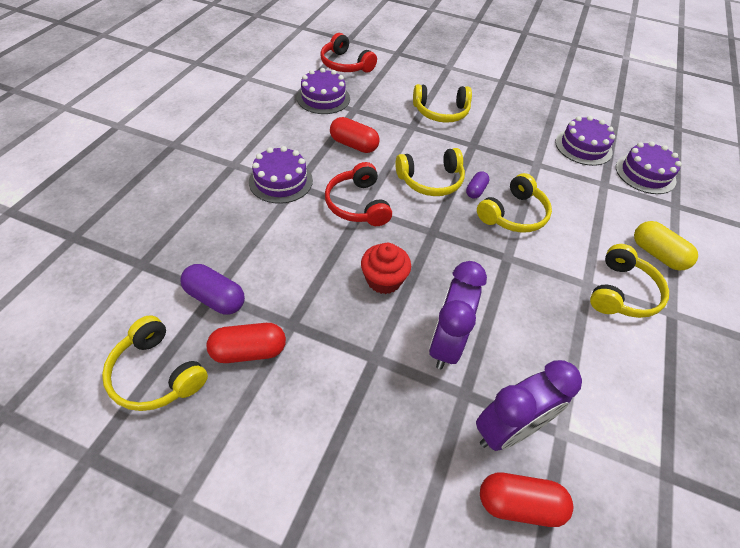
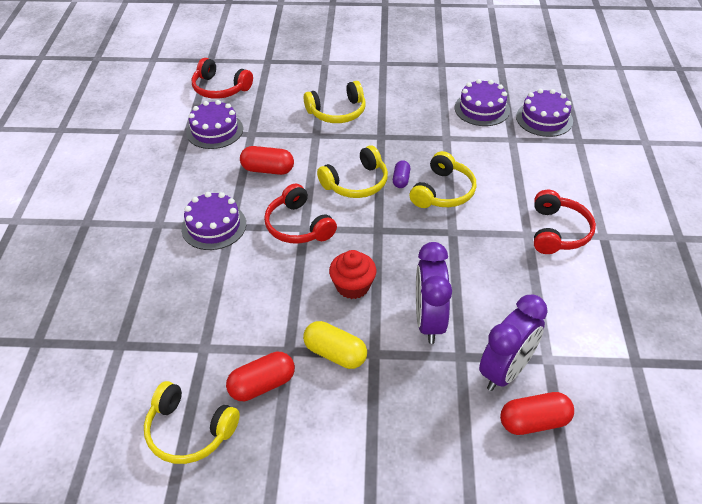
camera: 15 degrees left, 5 degrees down
purple capsule [181,264,245,315] -> none
yellow headphones [590,244,669,318] -> red headphones [534,190,596,254]
yellow capsule [634,221,698,271] -> yellow capsule moved to [303,321,367,369]

